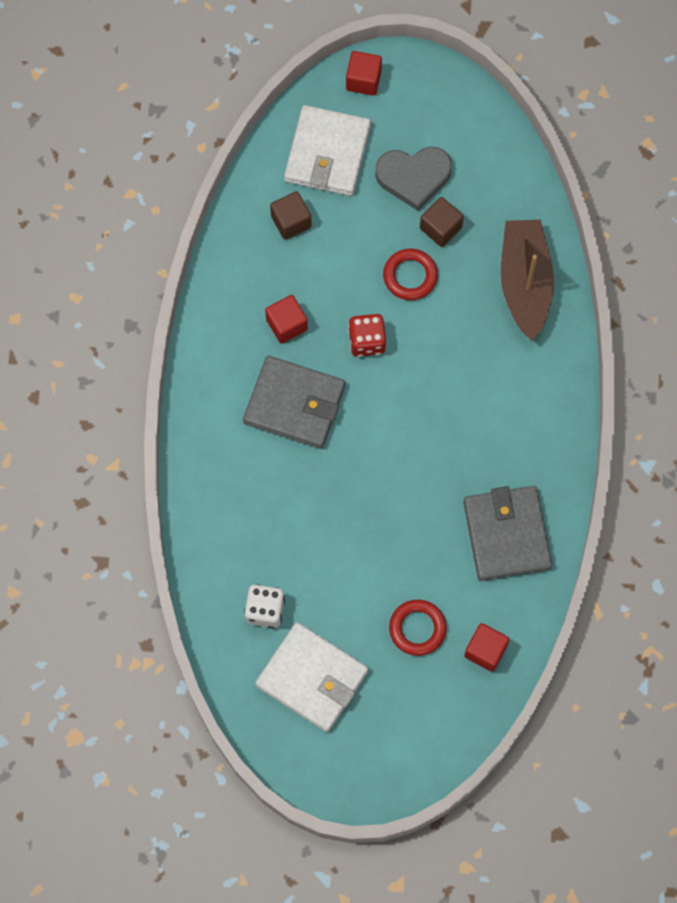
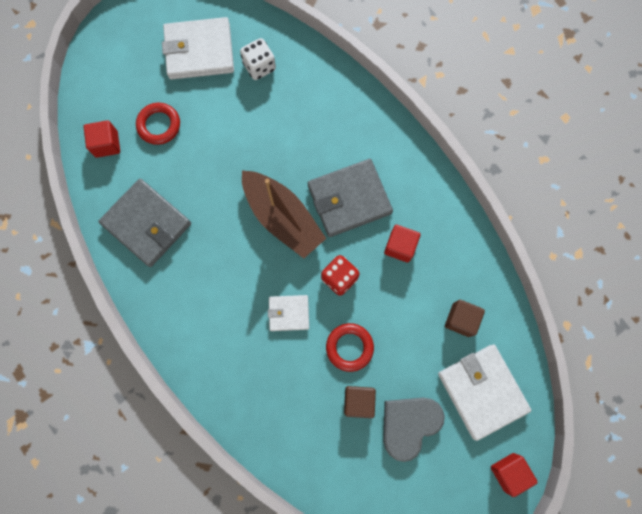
camera: 140 degrees right, 5 degrees up
brown boat [501,219,554,341] -> brown boat moved to [242,171,326,258]
none -> white wallet [268,295,309,331]

